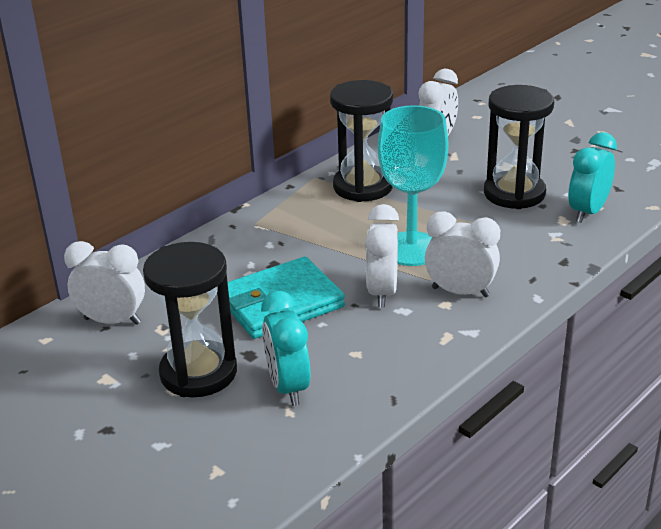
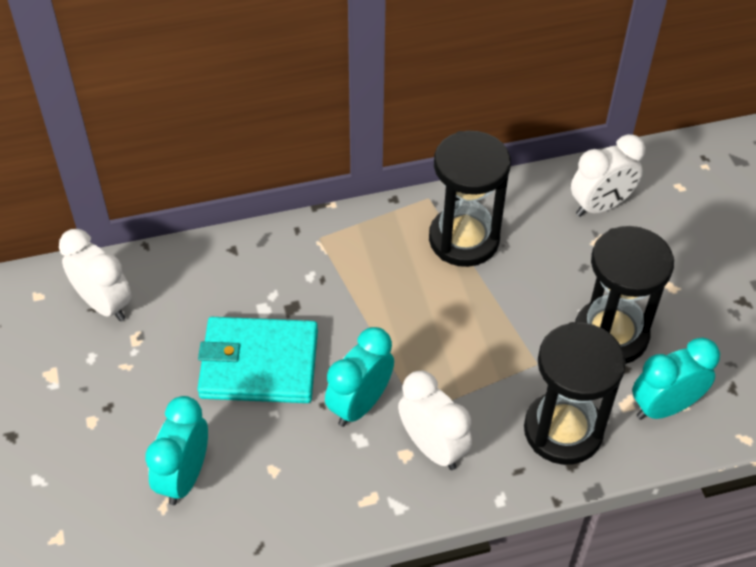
camera: 30 degrees right, 20 degrees up
black hourglass [143,242,237,397] -> black hourglass moved to [524,322,626,465]
white clock [365,204,399,307] -> turquoise clock [325,327,394,427]
turquoise goblet [378,105,448,266] -> none

